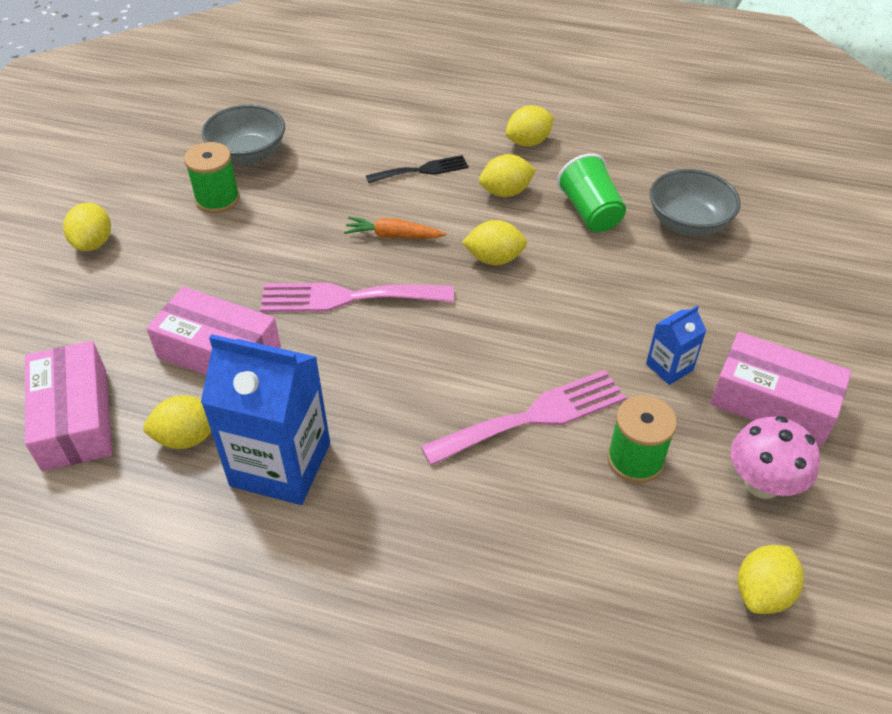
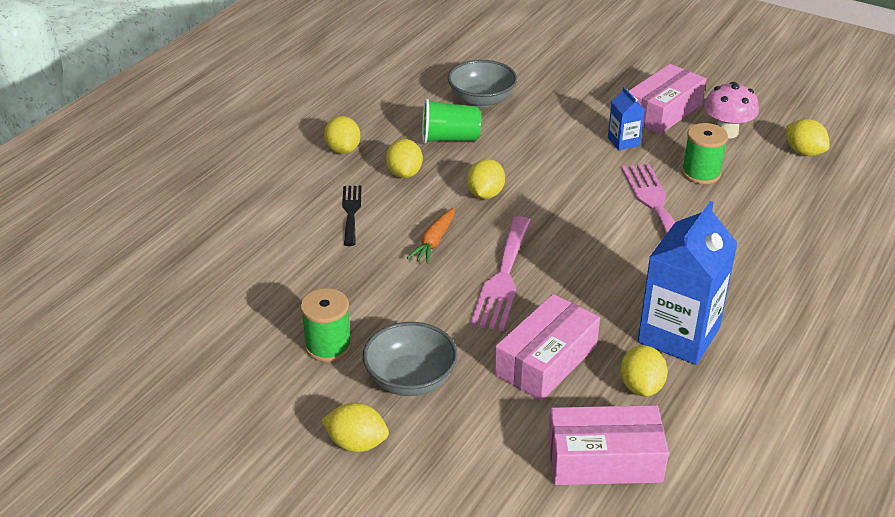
camera: 75 degrees left, 10 degrees down
grey bowl [202,105,285,165] -> grey bowl moved to [363,322,458,396]

